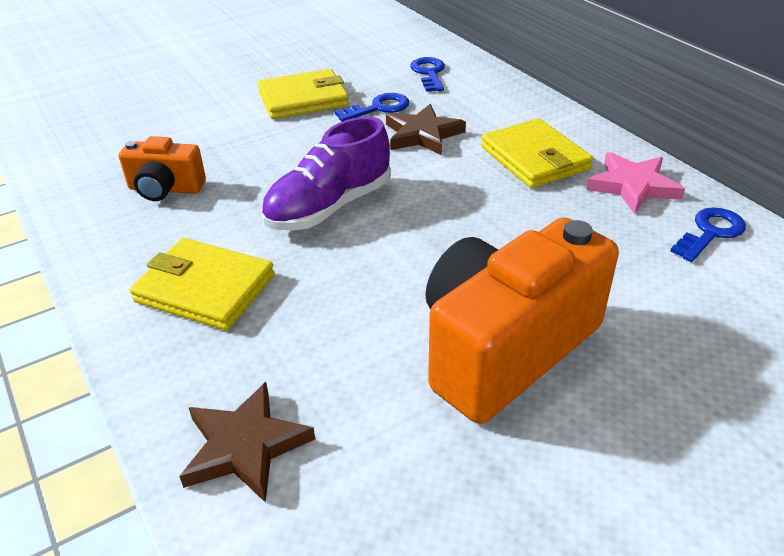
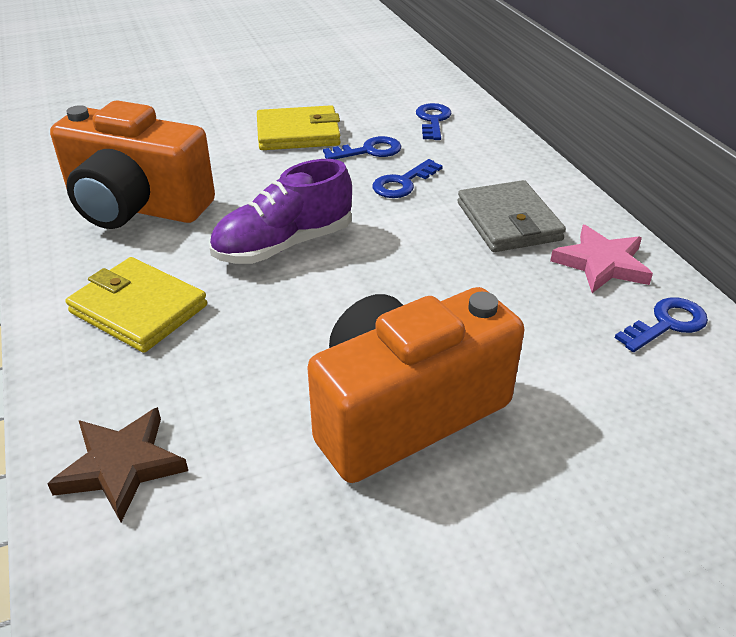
camera: 10 degrees right, 0 degrees up
orange camera [119,136,206,201] -> orange camera [50,100,215,229], size x1.97
brown star [386,104,466,155] -> blue key [373,159,443,198]
yellow wallet [481,118,593,188] -> grey wallet [458,180,566,252]

